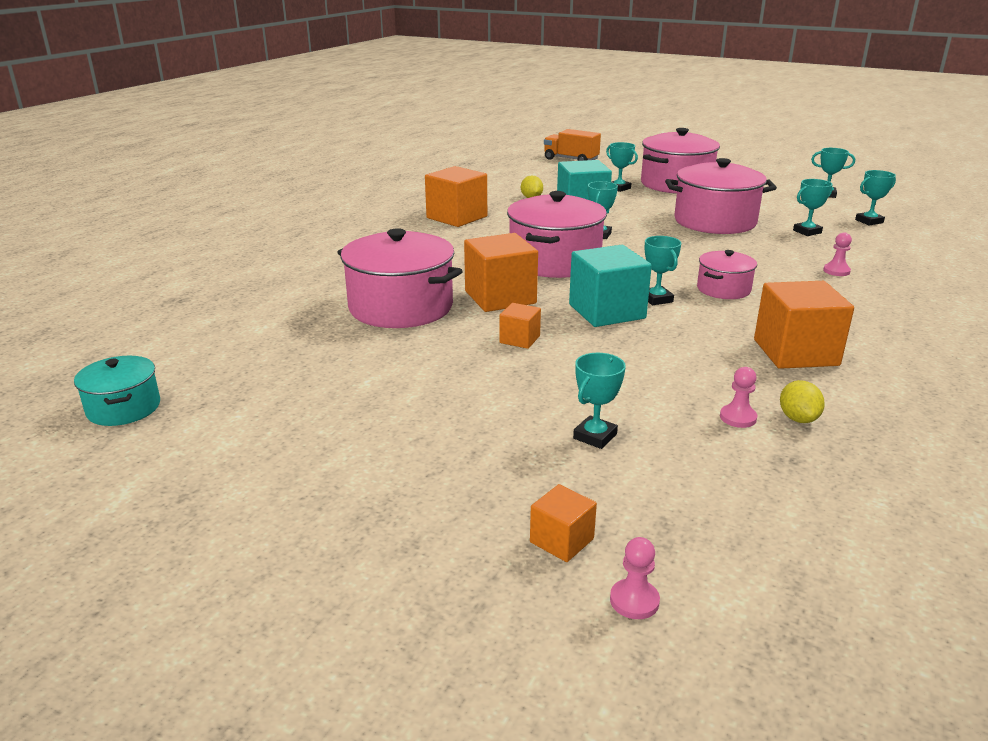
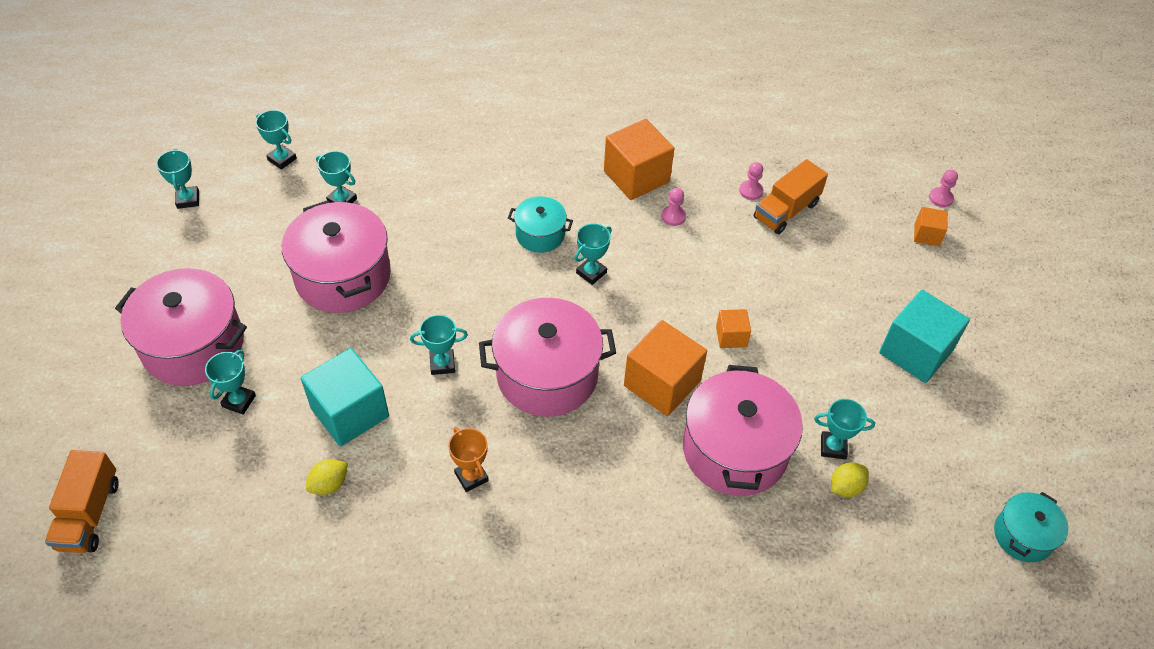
camera: 120 degrees left, 25 degrees up
orange cube [425,166,487,227] -> none
turquoise cube [569,245,652,327] -> turquoise cube moved to [879,290,970,383]
turquoise trophy [573,353,626,449] -> turquoise trophy moved to [814,399,875,459]
pink pot [697,250,757,299] -> turquoise pot [508,196,573,253]
yellow lemon [780,380,825,423] -> yellow lemon moved to [831,463,869,497]
pink pawn [823,232,852,276] -> pink pawn moved to [662,188,686,226]
none -> orange trophy [448,427,489,492]
none -> orange truck [754,159,828,234]

